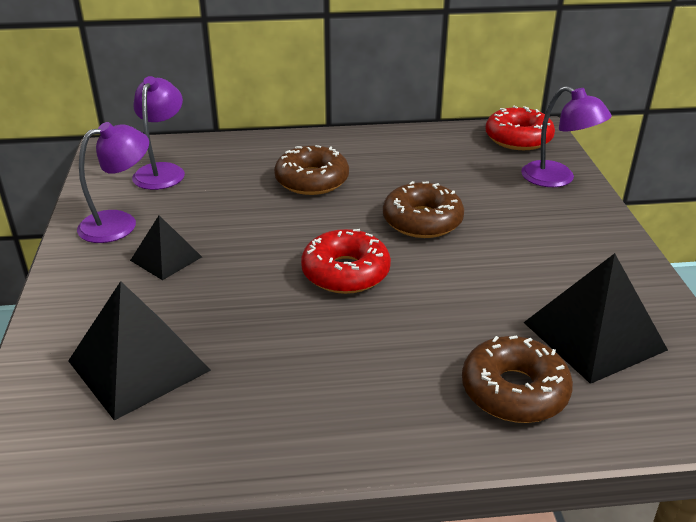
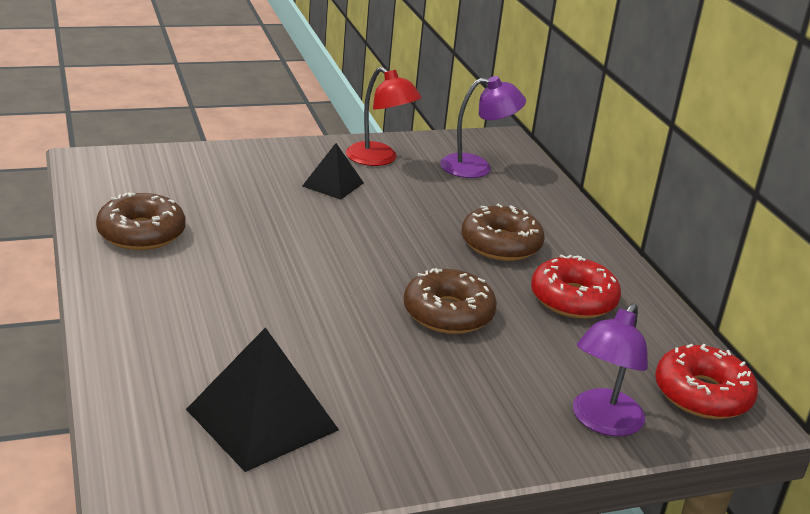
camera: 75 degrees right, 5 degrees down
black pyramid [68,281,211,421] -> none
purple lamp [77,122,149,243] -> red lamp [346,67,421,166]
red donut [301,229,391,294] -> red donut moved to [531,254,621,319]
brown donut [462,335,573,423] -> brown donut moved to [96,192,185,250]

